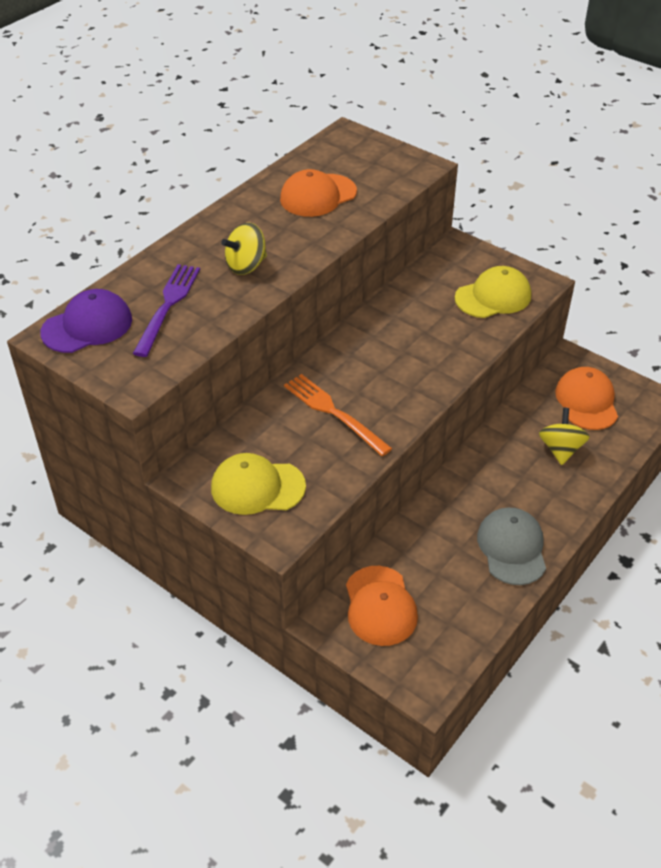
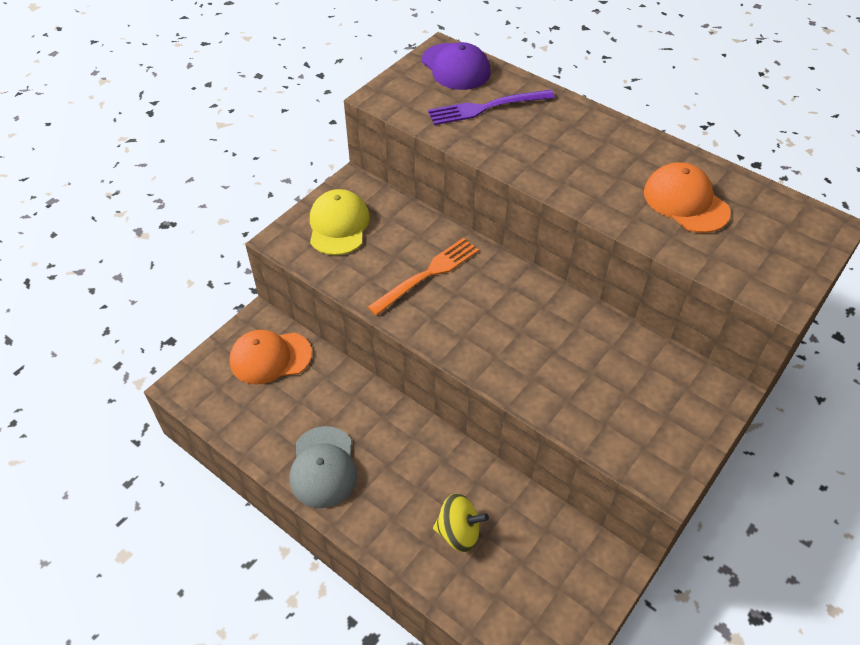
camera: 90 degrees right, 5 degrees up
purple fork [133,264,200,357] -> purple fork turned 150 degrees clockwise [428,90,555,125]
yellow spinning top [221,223,267,275] -> none
yellow cap [455,266,531,318] -> none
grey cap [477,508,546,585] -> grey cap turned 90 degrees clockwise [290,426,357,508]
orange cap [555,367,618,430] -> none

